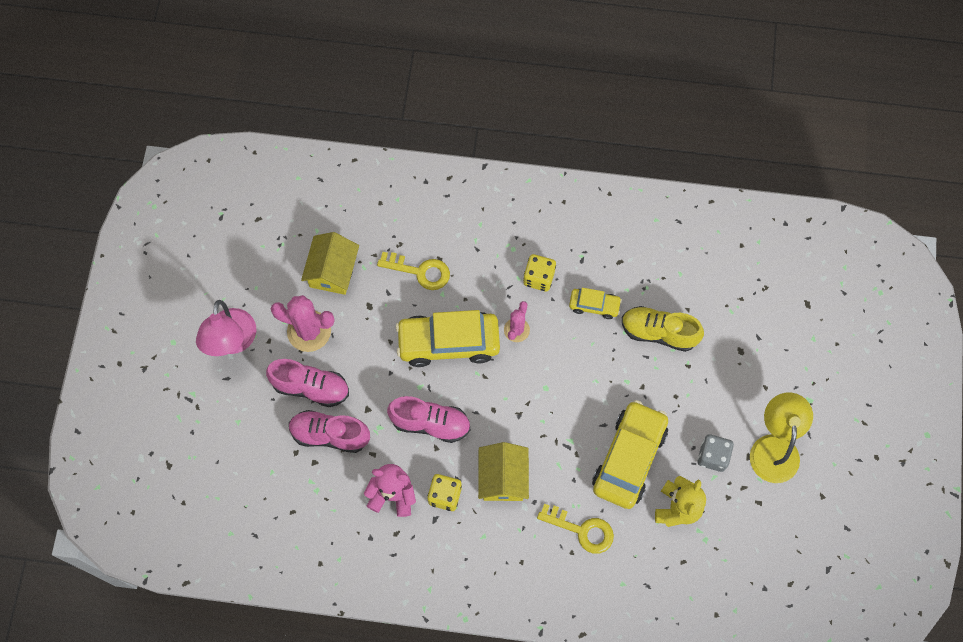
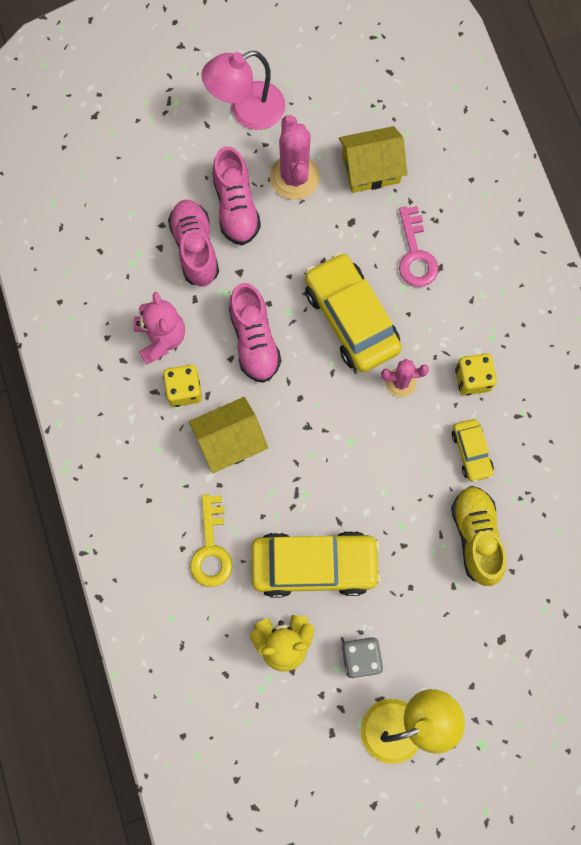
camera: 65 degrees right, 5 degrees up
yellow key [377,252,450,290] -> pink key [399,206,439,287]

